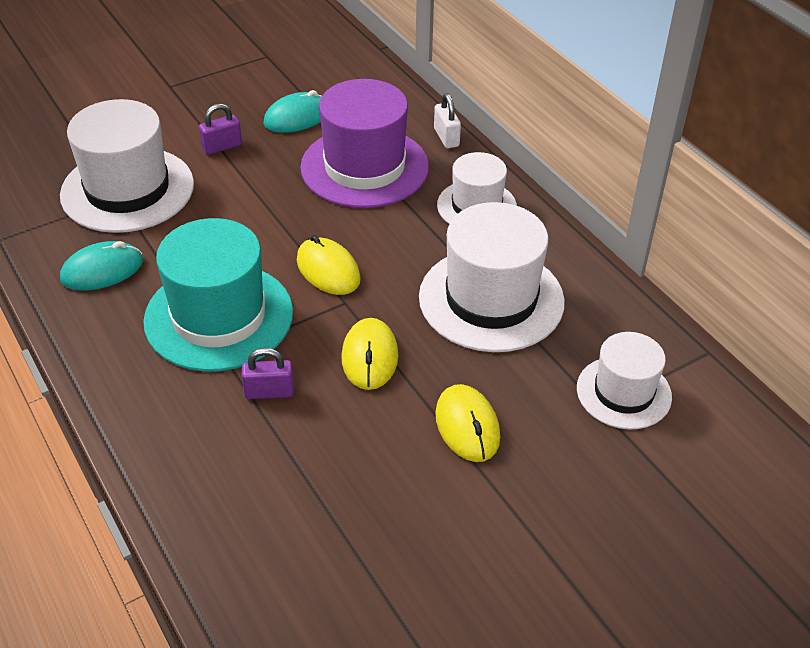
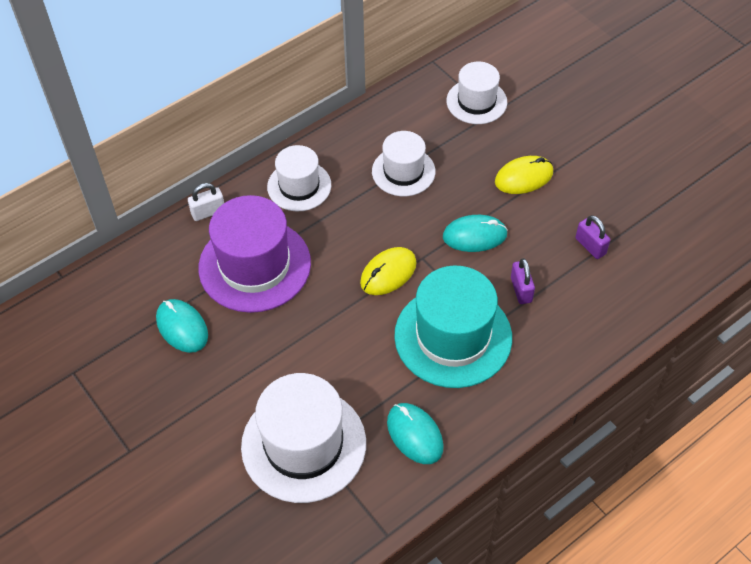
camera: 95 degrees left, 10 degrees up
purple padlock [199,103,242,155] -> purple padlock moved to [575,215,610,259]
yellow mouse [341,318,398,390] -> turquoise mouse [443,215,508,252]
white hat [419,202,565,352] -> white hat [372,131,435,196], size x0.60

